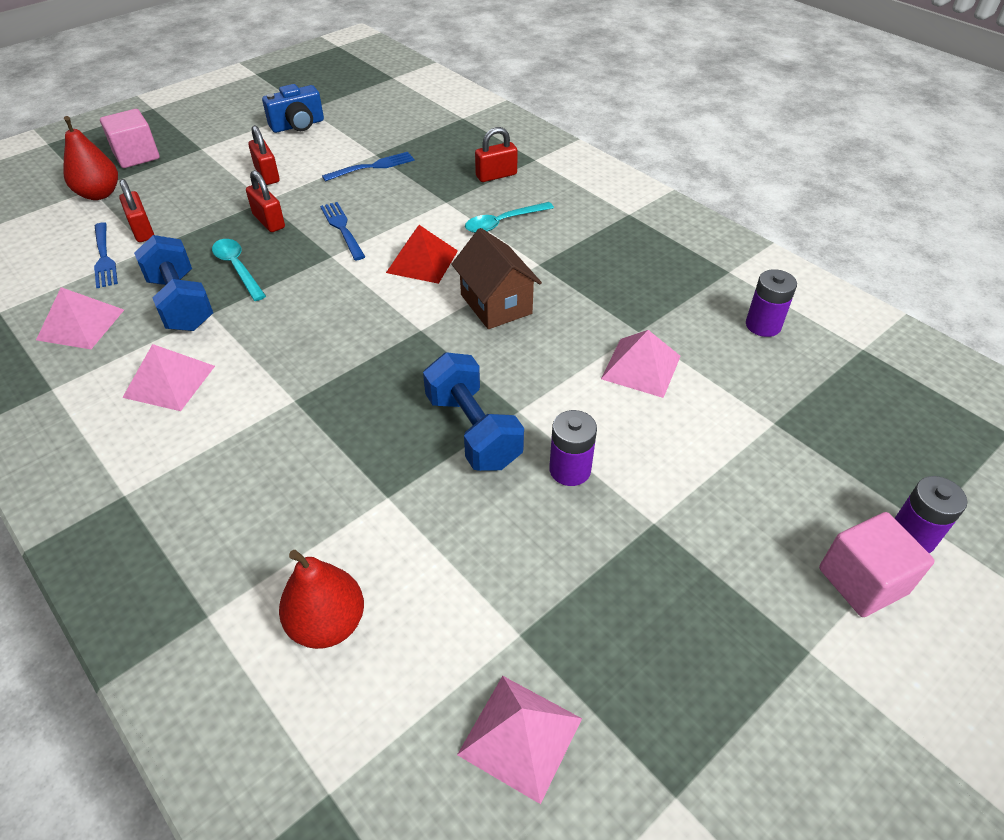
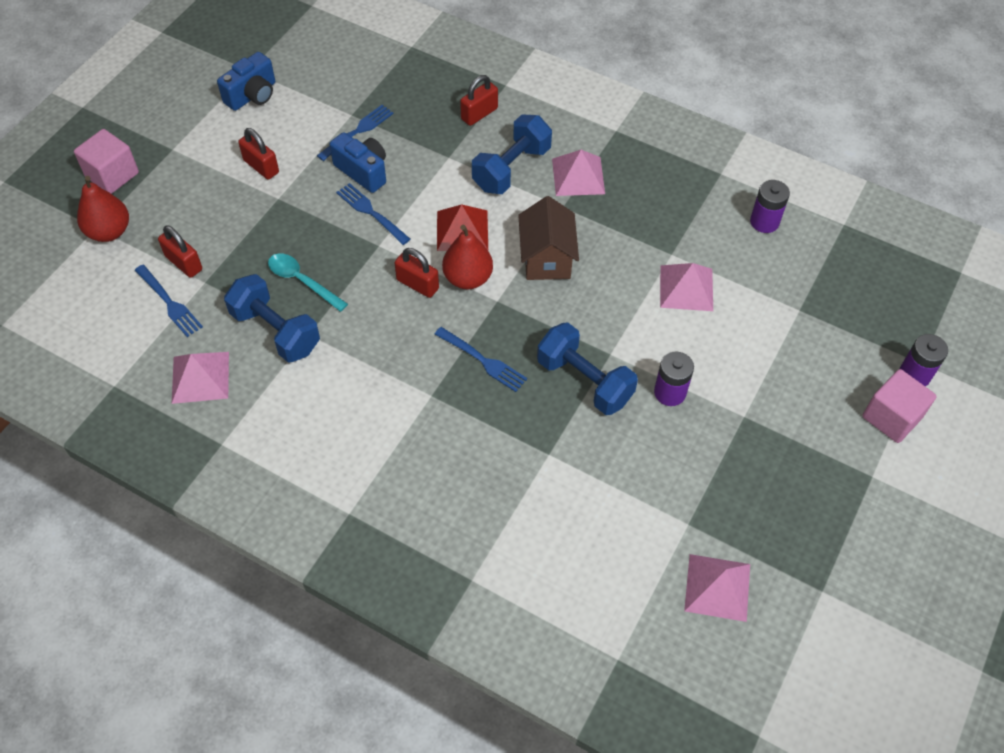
camera: 20 degrees left, 10 degrees up
pink pyramid [122,344,215,411] -> pink pyramid moved to [552,150,605,196]
red padlock [246,170,285,232] -> red padlock moved to [395,248,439,298]
red pear [279,550,364,649] -> red pear moved to [442,225,493,289]
brown house [451,228,542,329] -> brown house turned 45 degrees clockwise [518,196,579,280]
turquoise spoon [465,202,554,233] -> blue dumbbell [472,114,552,194]
none -> blue camera [330,132,386,193]
none -> blue fork [434,327,527,392]

